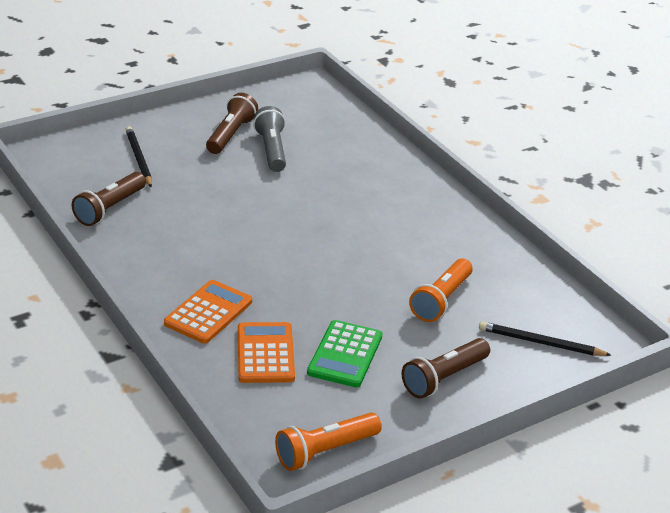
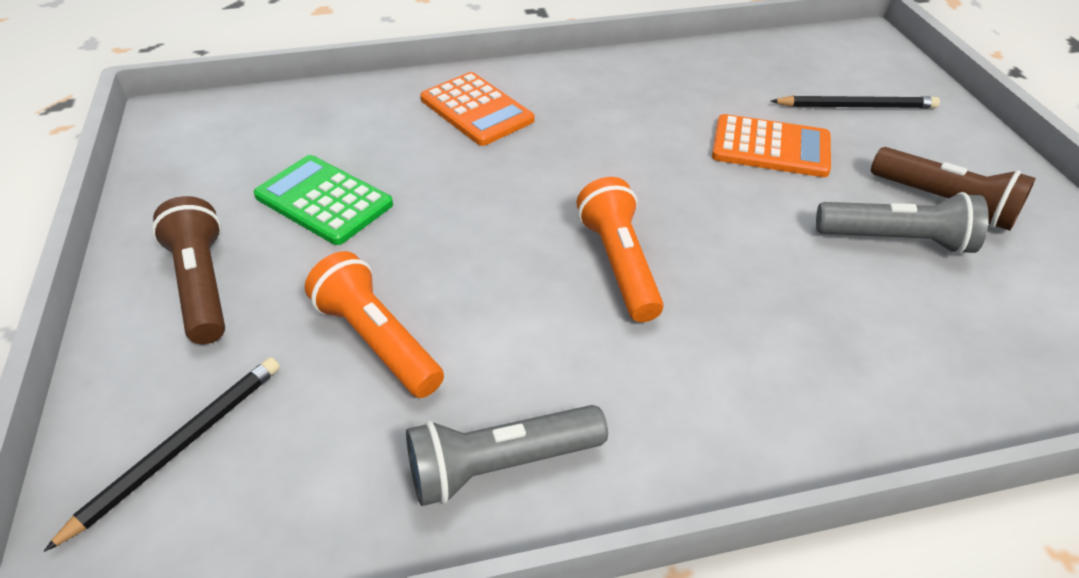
camera: 110 degrees right, 10 degrees up
brown flashlight [72,172,146,226] -> none
orange calculator [238,322,295,383] -> orange calculator moved to [712,114,831,177]
orange flashlight [275,412,382,471] -> orange flashlight moved to [577,177,664,322]
none -> grey flashlight [406,405,608,506]

